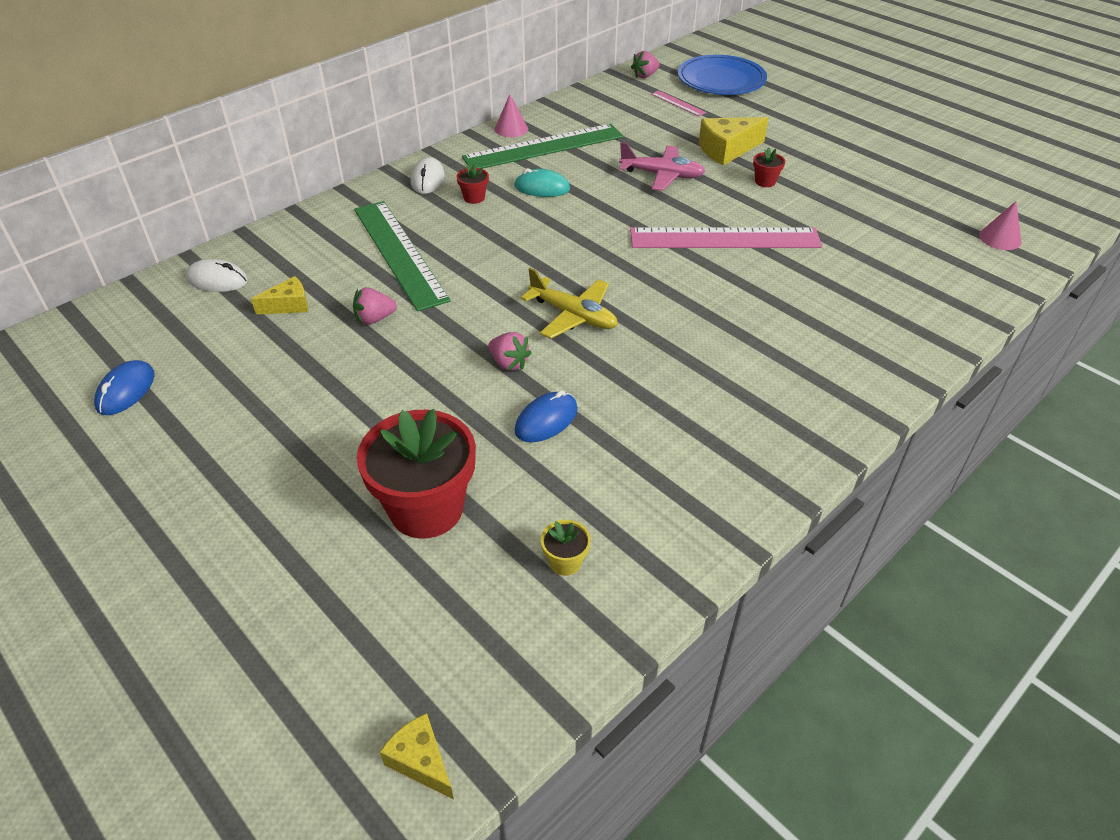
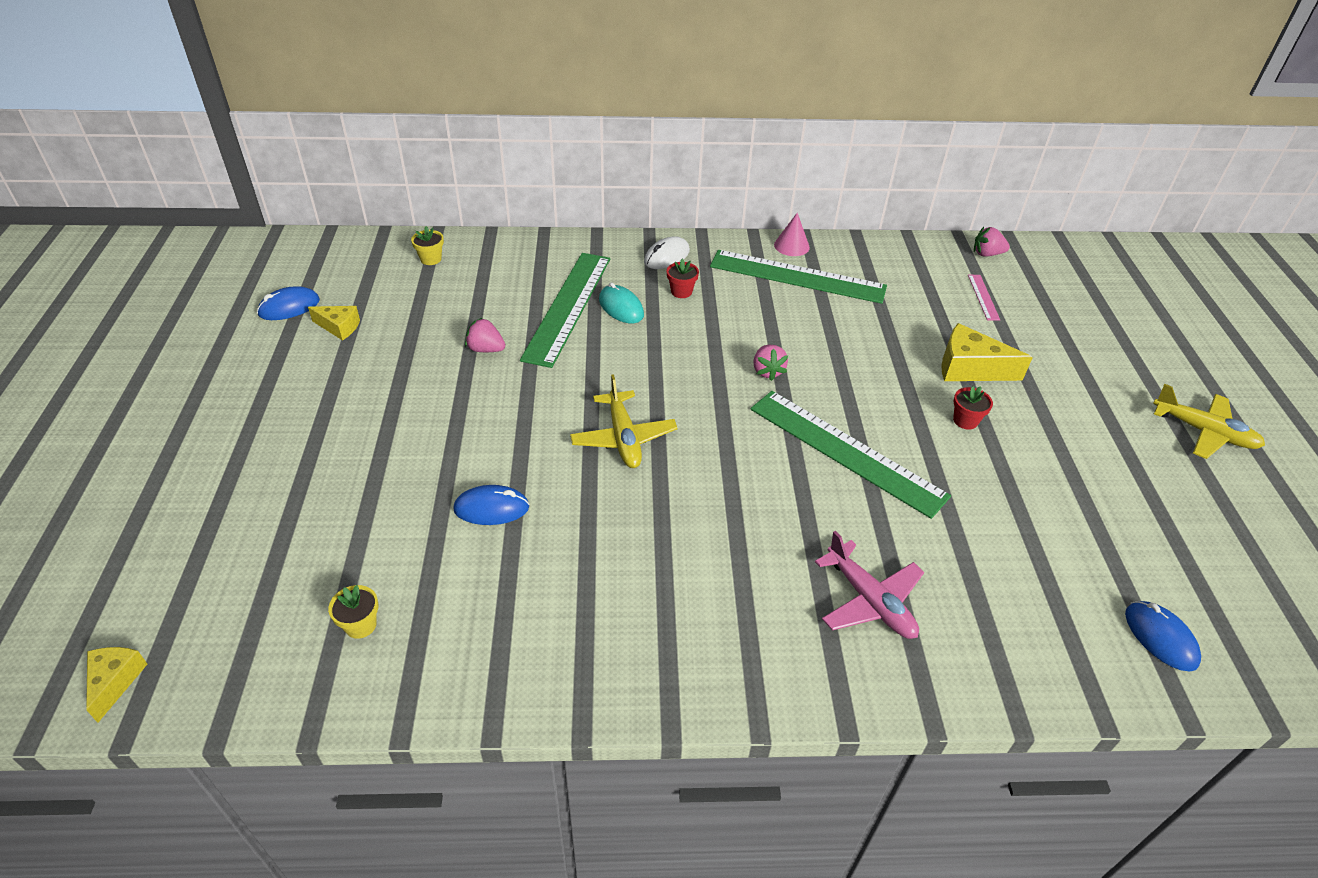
camera: 40 degrees right, 0 degrees up
white mouse [185,259,248,292] -> yellow flower pot [411,226,444,265]
yellow cheese [251,276,308,314] -> yellow cheese moved to [308,306,360,341]
red flower pot [357,409,476,539] -> none
pink strawberry [488,332,532,371] -> pink strawberry moved to [753,345,788,381]
turquoise mouse [514,168,570,197] -> turquoise mouse moved to [599,282,644,323]
pink plane [619,142,706,191] -> pink plane moved to [815,531,924,639]
pink ruler [630,227,822,248] -> green ruler [751,391,951,519]
blue plate [678,55,767,95] -> none
pink cone [979,201,1021,250] -> blue mouse [1125,601,1201,672]
none -> yellow plane [1153,384,1265,459]

